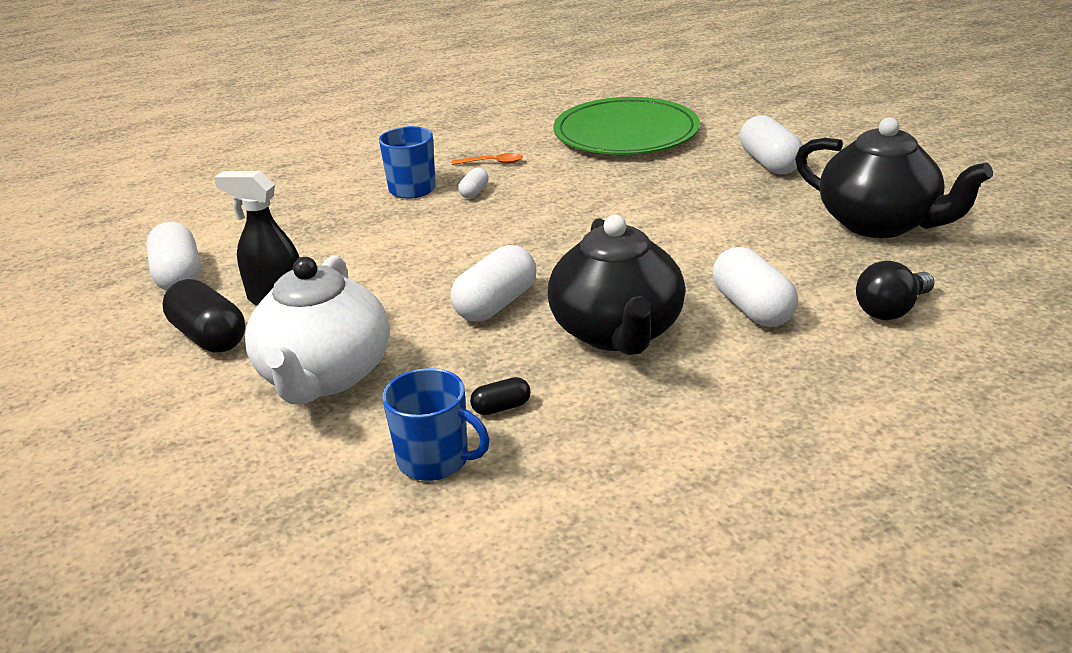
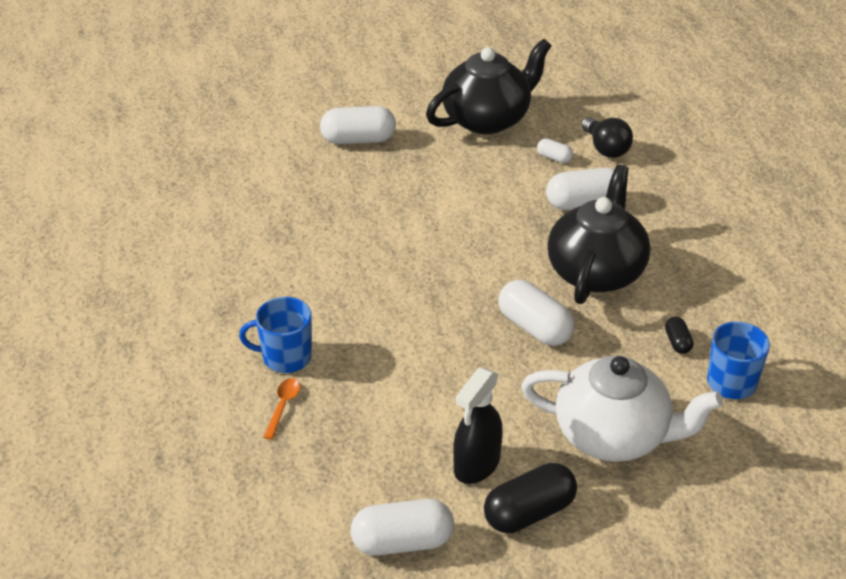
camera: 80 degrees left, 10 degrees up
orange spoon [452,153,523,165] -> orange spoon moved to [264,378,300,440]
white capsule [458,168,488,198] -> white capsule moved to [537,138,573,163]
black teapot [548,215,685,355] -> black teapot turned 75 degrees counterclockwise [547,165,650,304]
green plate [554,97,700,155] -> none

